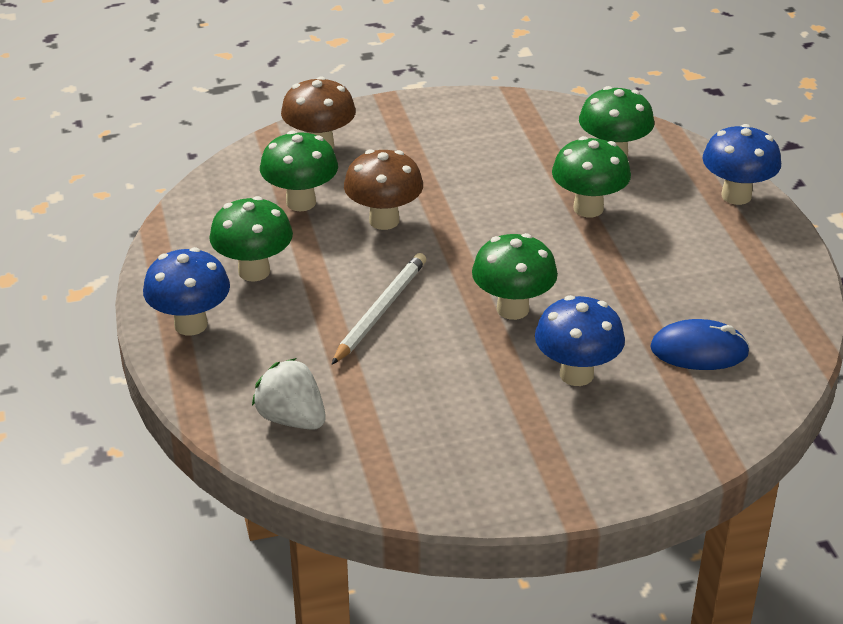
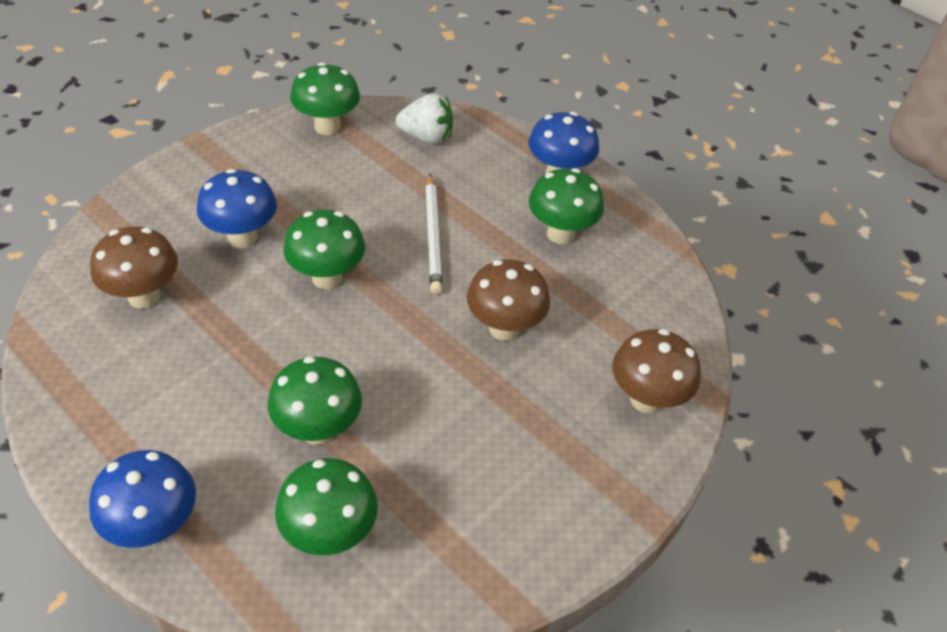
camera: 145 degrees right, 10 degrees up
green mushroom [260,130,338,211] -> green mushroom moved to [290,62,360,135]
blue mouse [650,319,750,370] -> brown mushroom [90,226,178,309]

